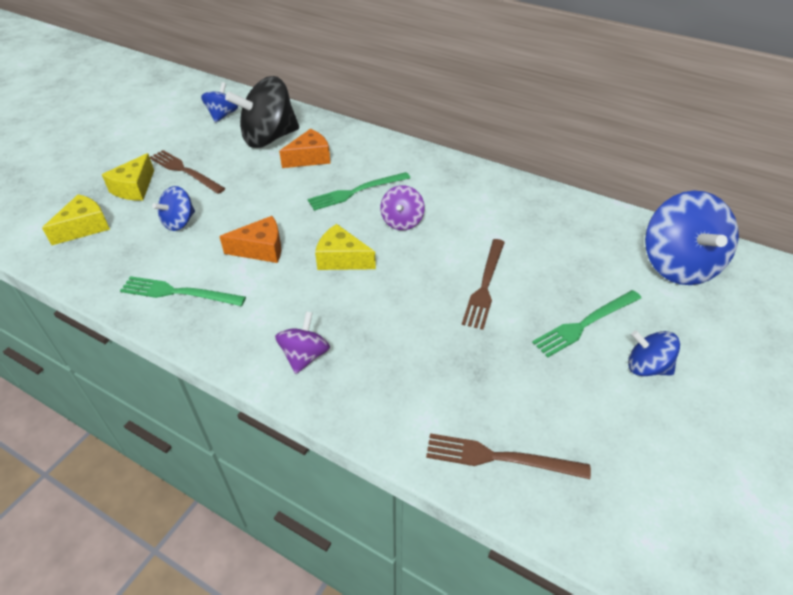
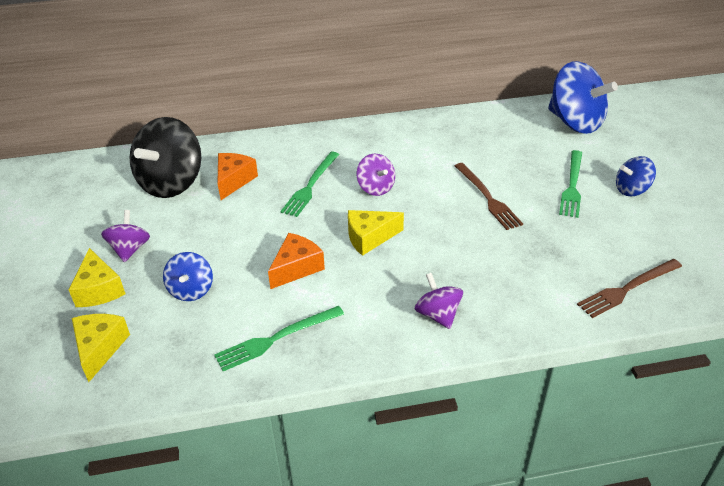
camera: 40 degrees left, 5 degrees down
brown fork [150,150,226,194] -> purple spinning top [101,210,150,263]
blue spinning top [201,82,238,123] -> none

